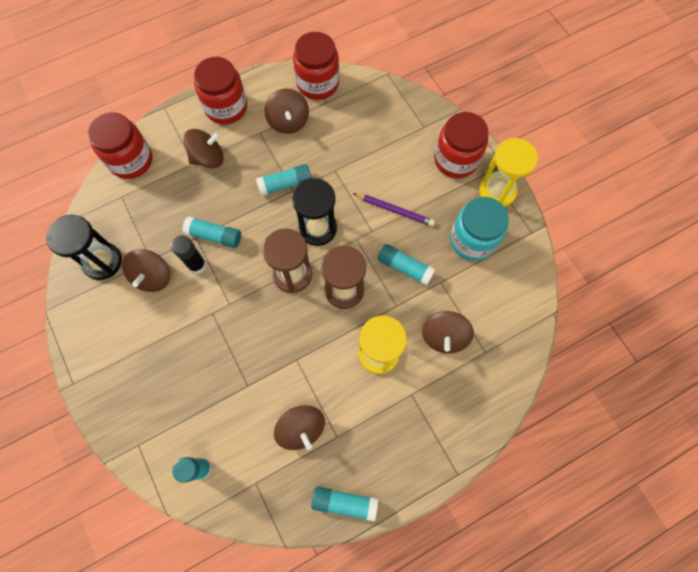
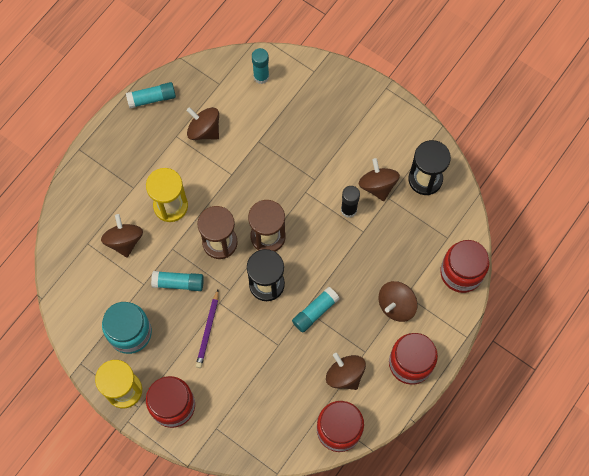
camera: 155 degrees right, 0 degrees up
turquoise glue stick [182,216,241,248] -> none
purple pencil [353,193,435,226] -> purple pencil turned 75 degrees counterclockwise [196,290,219,368]

